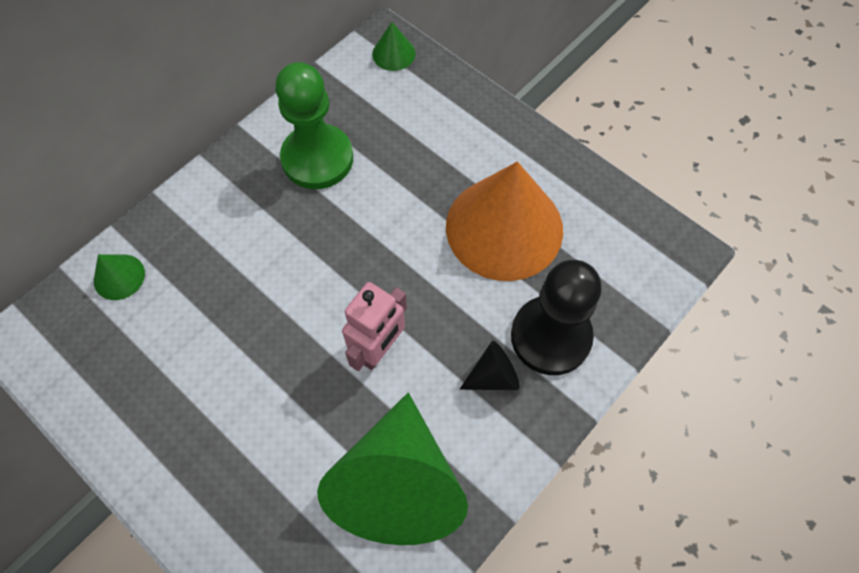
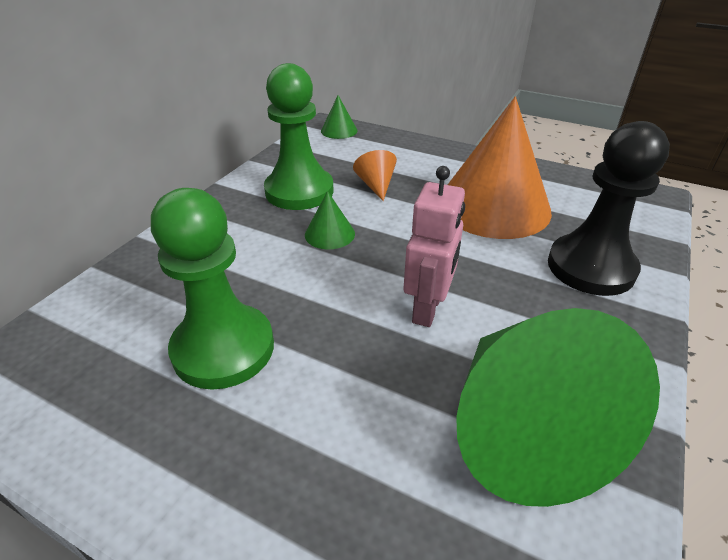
camera: 15 degrees left, 25 degrees down
green cone [94,254,145,300] -> green cone moved to [305,191,355,249]
black cone [460,341,520,390] -> none
none -> green pawn [151,188,274,390]
none -> orange cone [353,150,397,201]

